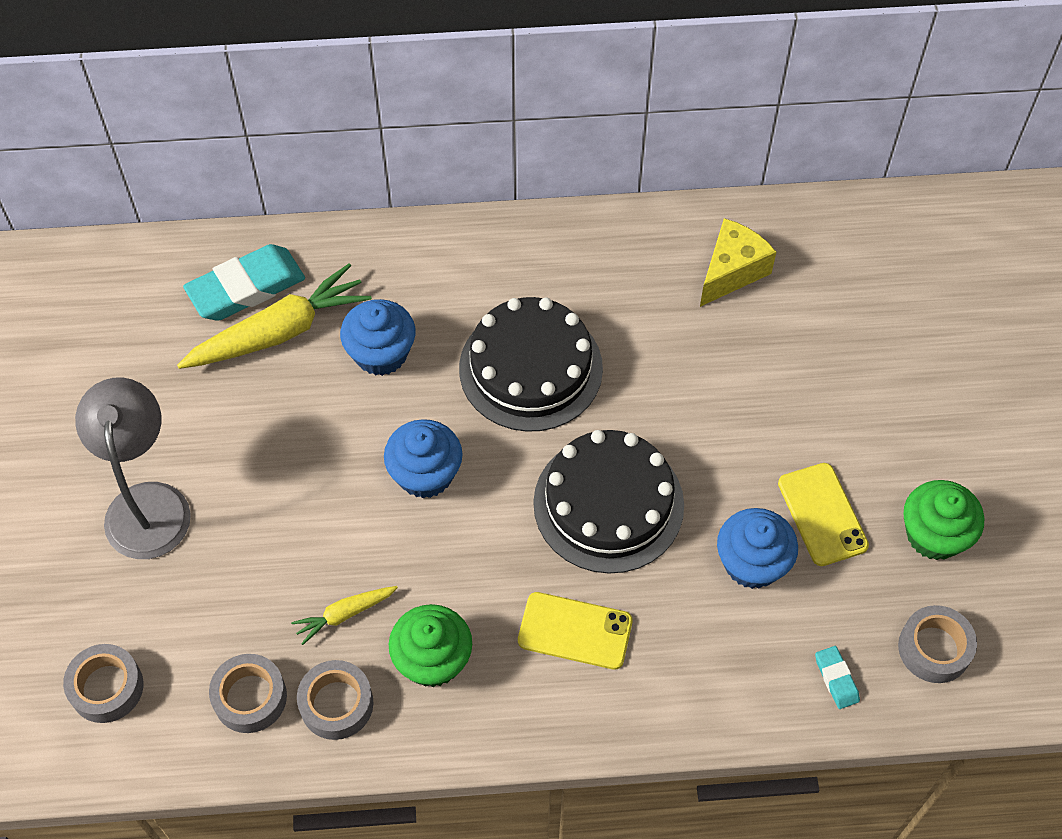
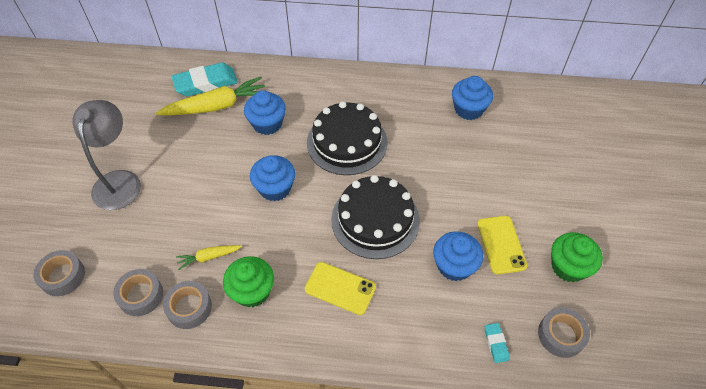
camera: 10 degrees right, 5 degrees down
yellow cheese [700,218,776,307] -> blue cupcake [452,76,493,120]

